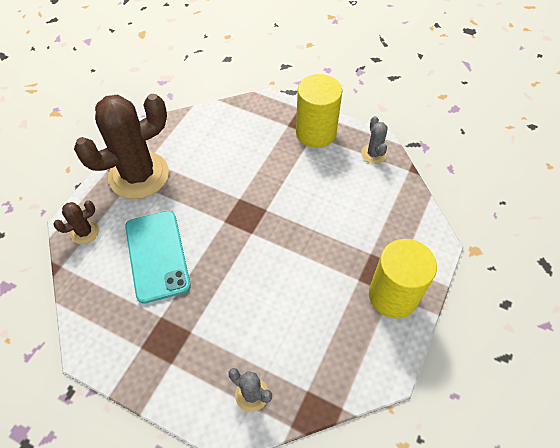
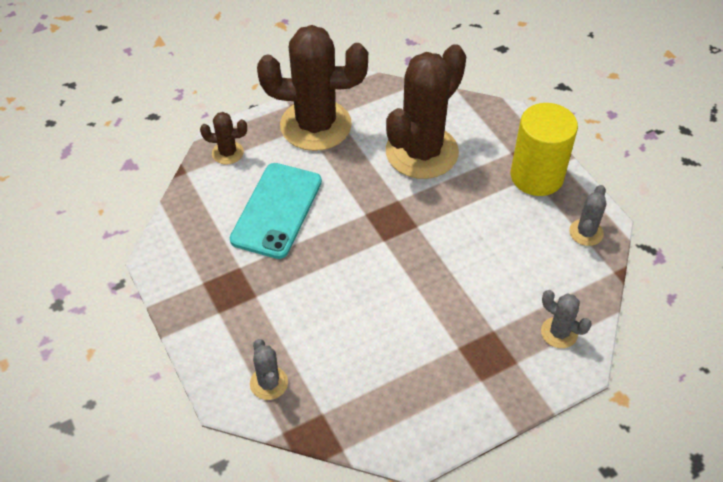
camera: 35 degrees right, 5 degrees down
yellow cylinder [369,239,437,318] -> none
none -> brown cactus [386,44,466,179]
none -> grey cactus [541,290,592,348]

